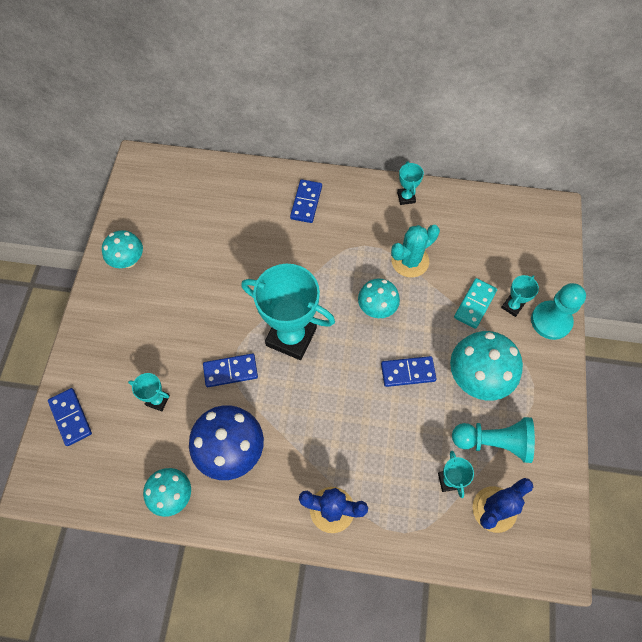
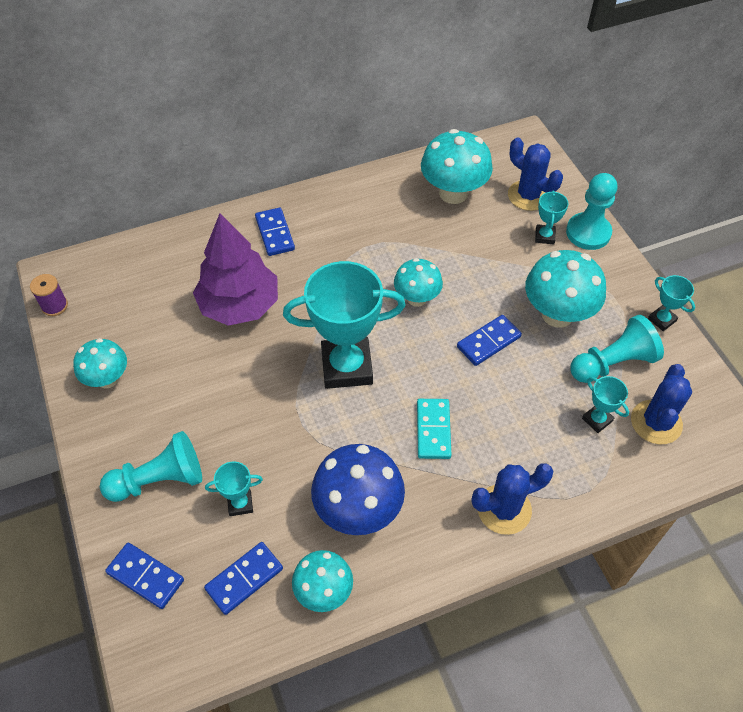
camera: 30 degrees left, 10 degrees down
blue domino [203,354,258,387] -> blue domino moved to [204,542,283,615]
turquoise cactus [391,225,440,278] -> none
turquoise trophy [397,161,424,205] -> turquoise trophy moved to [648,275,695,331]
turquoise domino [454,278,497,329] -> turquoise domino moved to [417,399,452,459]
none -> purple spool [30,274,68,316]
none -> turquoise pawn [100,431,202,502]
none -> purple tree [193,213,278,326]
none -> turquoise mushroom [421,129,493,204]
none -> blue cactus [508,137,563,211]

